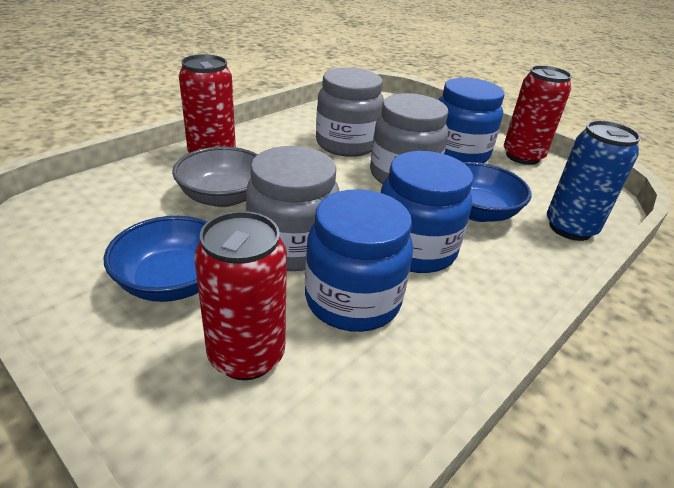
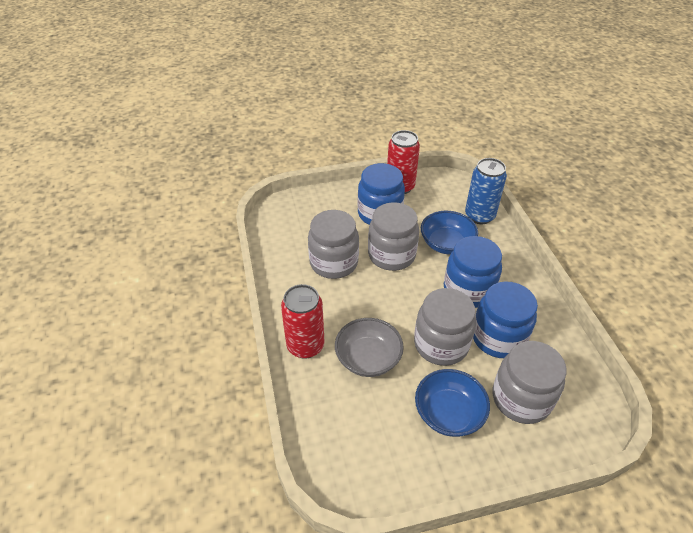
camera: 55 degrees left, 10 degrees up
red can [194,211,287,380] -> grey jar [493,341,567,424]

